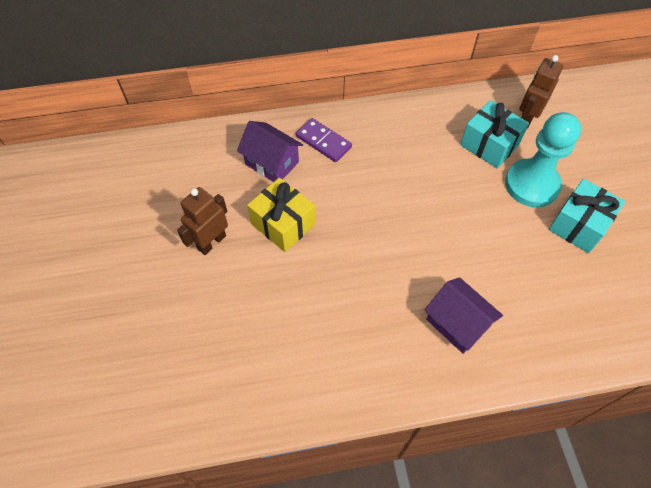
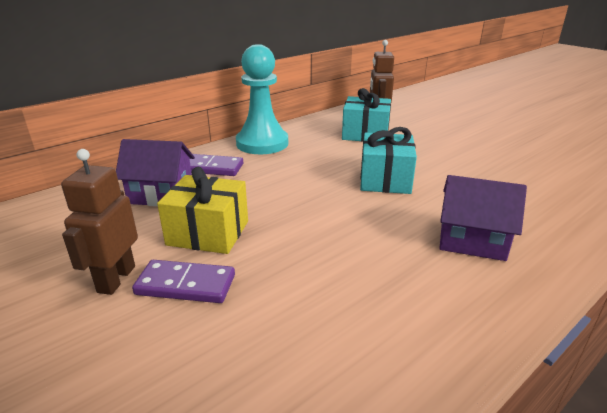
camera: 30 degrees left, 30 degrees down
turquoise pawn [505,112,581,207] -> turquoise pawn moved to [236,44,288,154]
turquoise gift [549,179,625,253] -> turquoise gift moved to [360,127,417,194]
none -> purple domino [132,260,235,303]

